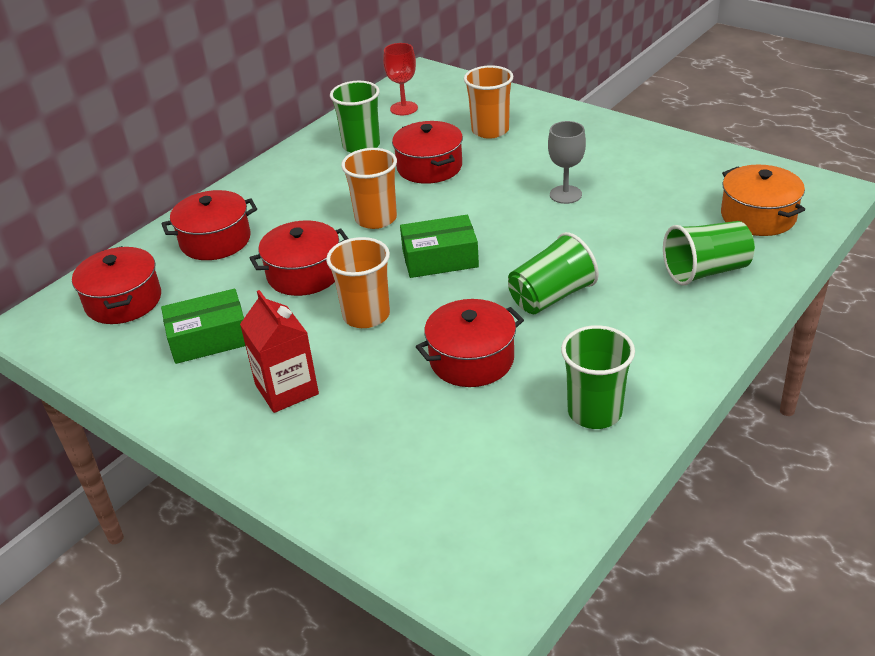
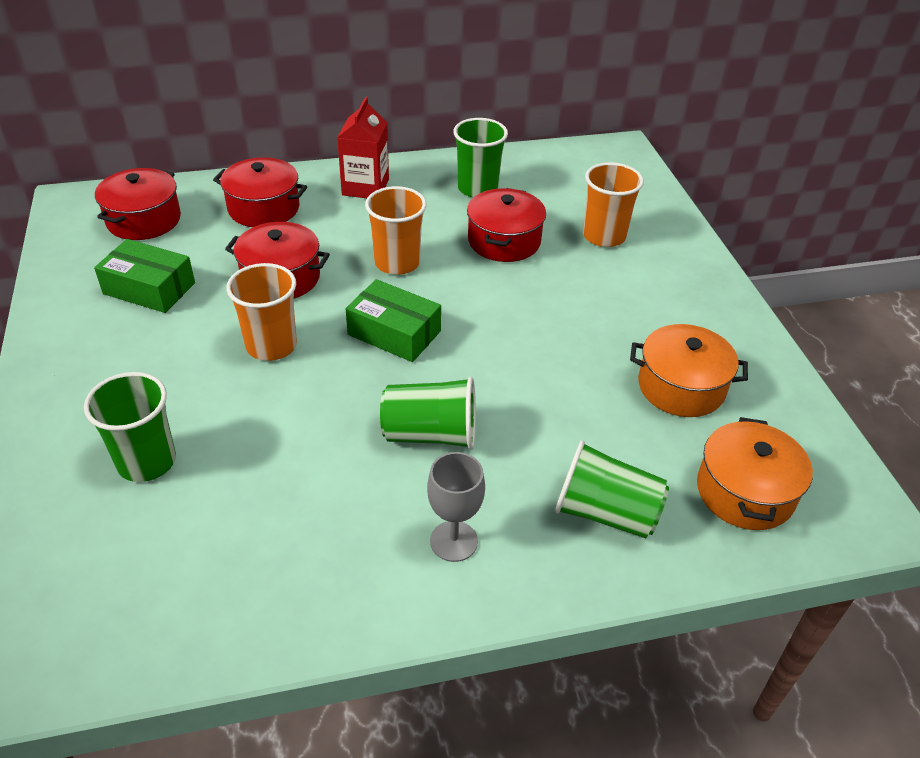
camera: 35 degrees right, 5 degrees up
red carton [240,290,319,413] -> red carton moved to [337,97,389,198]
red goblet [383,43,418,115] -> none
red pot [416,299,524,387] -> none
grey goblet [548,121,586,204] -> grey goblet moved to [427,452,485,562]
green cup [561,325,635,429] -> green cup moved to [84,372,176,482]
none -> orange pot [630,324,748,417]

